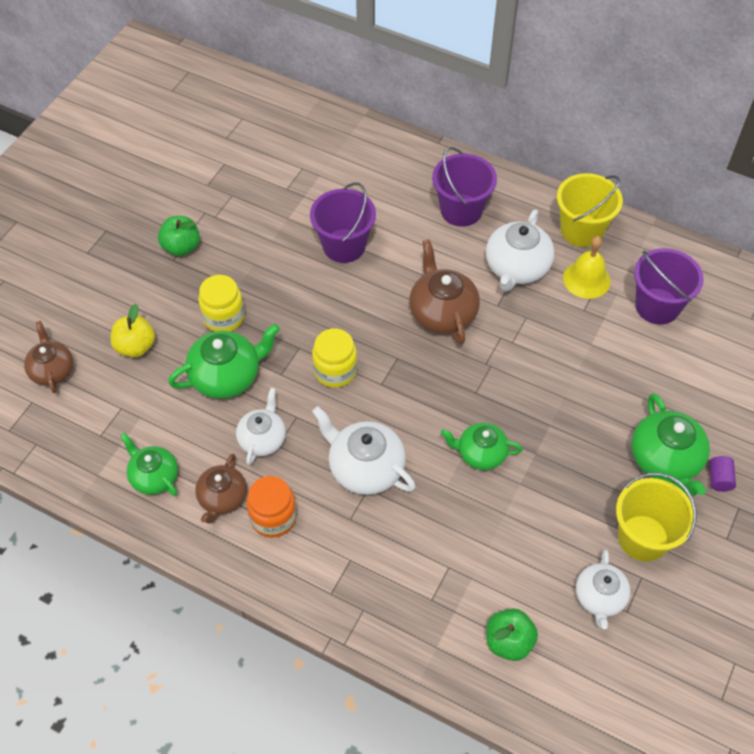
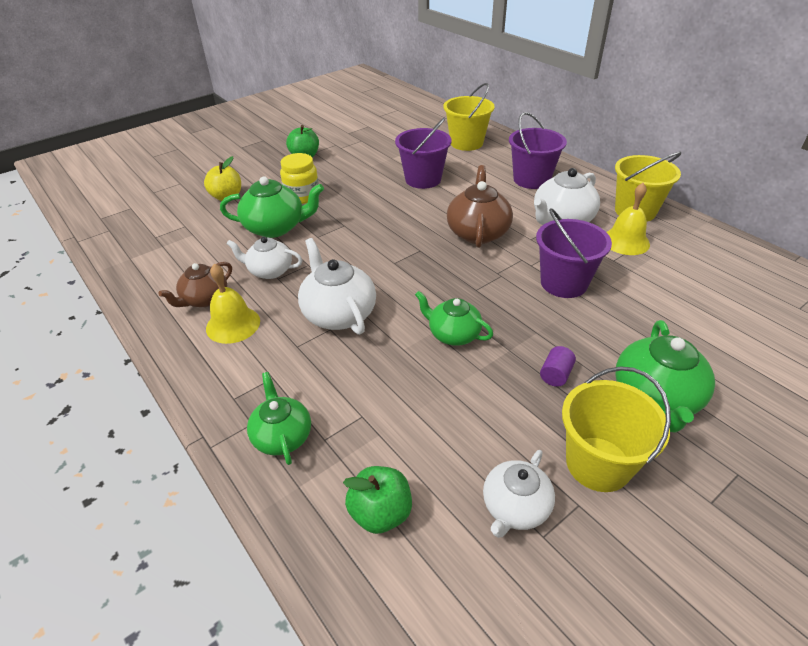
camera: 25 degrees right, 15 degrees down
brown teapot [24,321,73,393] -> none
green teapot [120,433,178,496] -> green teapot moved to [247,372,311,465]
white teapot [236,388,286,465] -> white teapot turned 120 degrees counterclockwise [226,237,302,279]
orange jar [247,476,297,538] -> yellow bell [206,264,260,344]
yellow jar [312,329,357,388] -> none
purple bucket [634,248,704,325] -> purple bucket moved to [536,208,612,298]
purple cylinder [709,456,736,492] -> purple cylinder moved to [540,346,576,387]
none -> yellow bucket [443,83,495,151]

